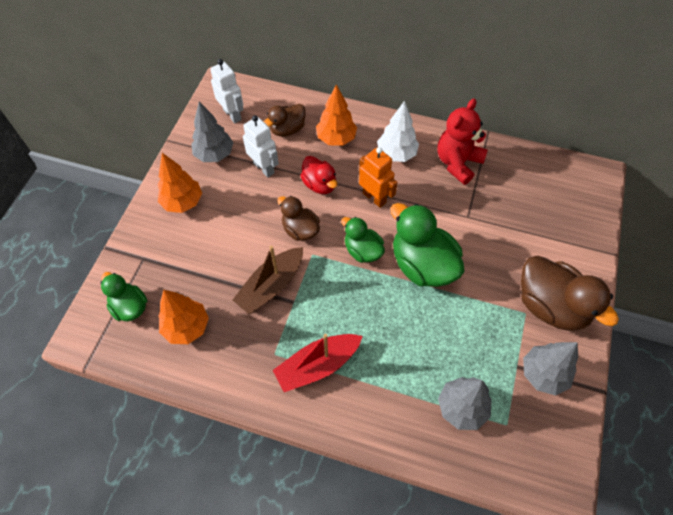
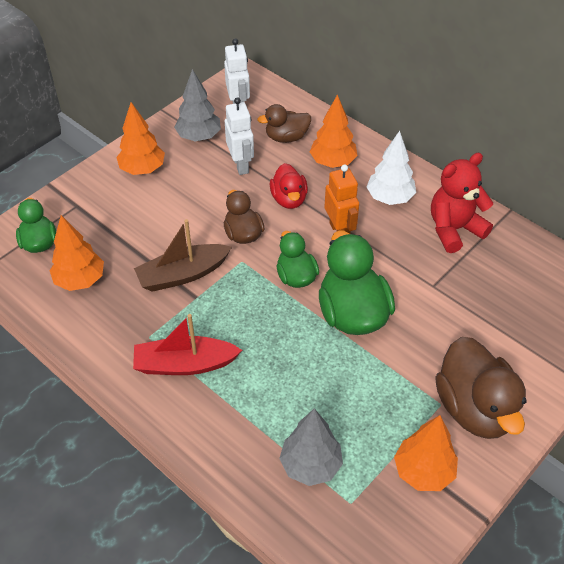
camera: 25 degrees right, 10 degrees down
grey tree [523,342,578,395] -> orange tree [394,415,458,491]

